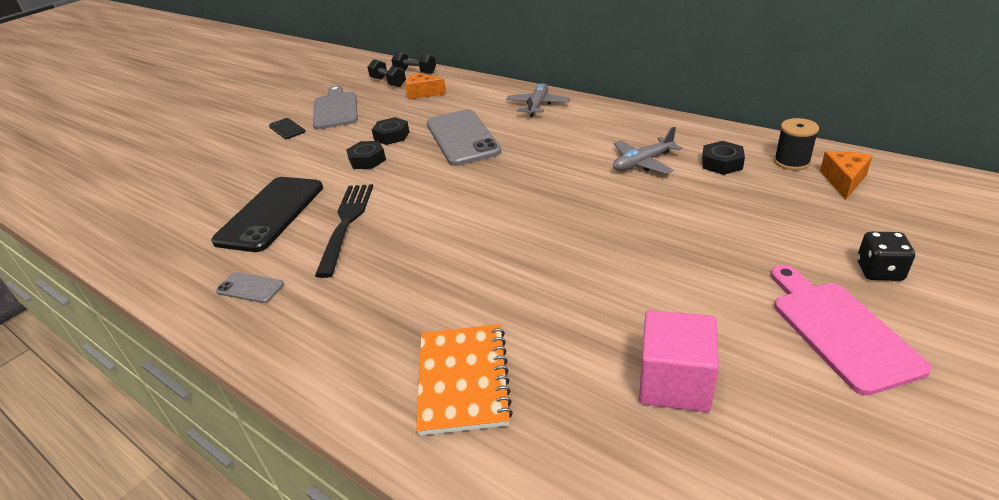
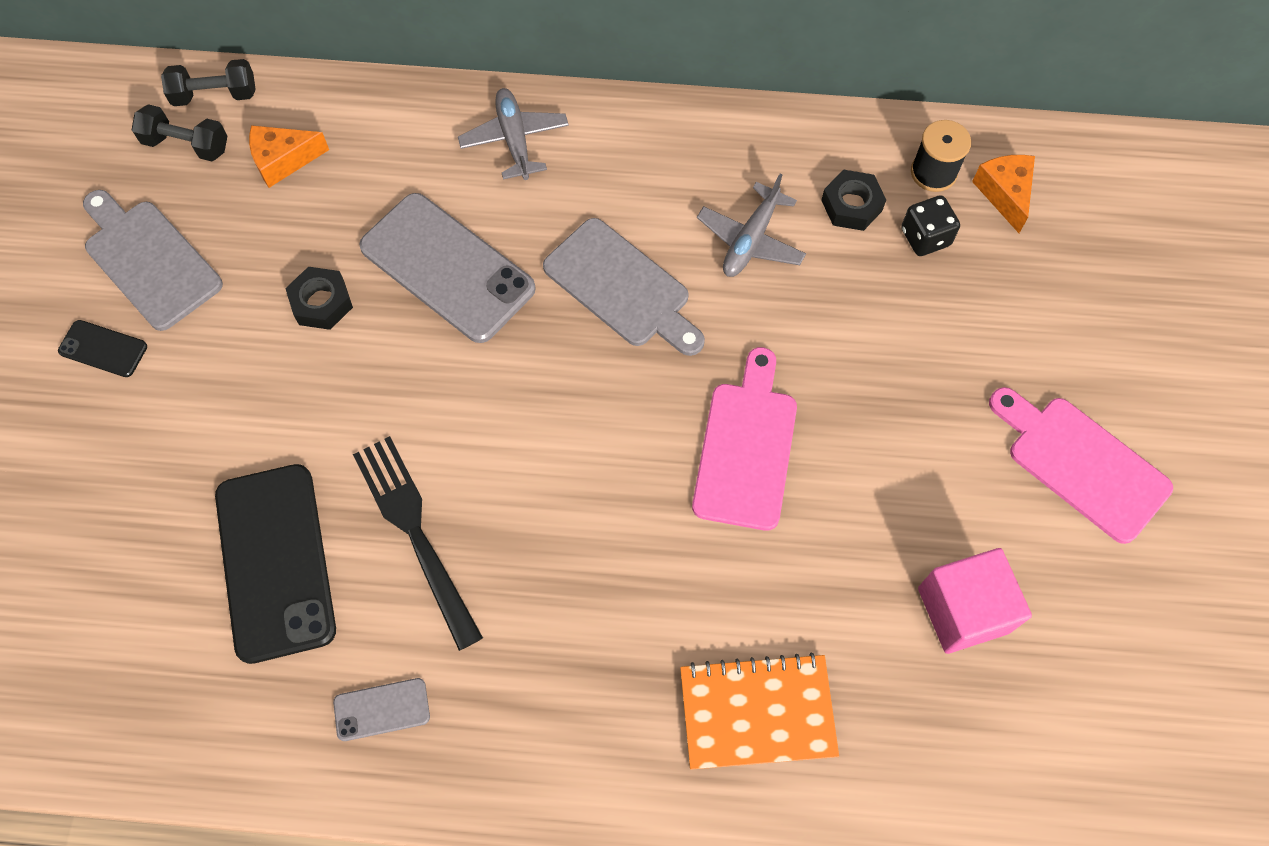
camera: 35 degrees left, 30 degrees up
black nut [346,141,386,169] -> none
orange notebook [416,324,513,436] -> orange notebook turned 60 degrees counterclockwise [680,653,839,770]
black dice [857,232,915,281] -> black dice moved to [901,195,960,256]
none -> grey cutting board [543,218,705,356]
none -> pink cutting board [692,347,797,531]

